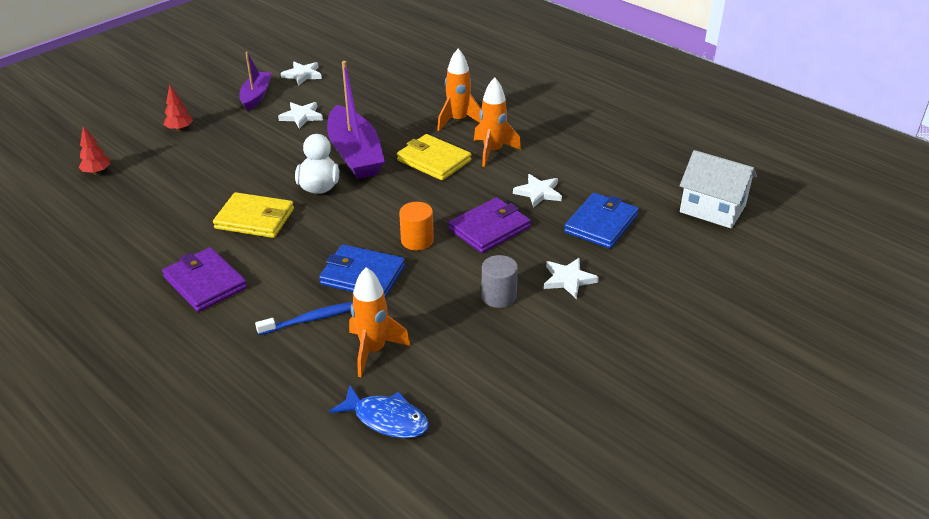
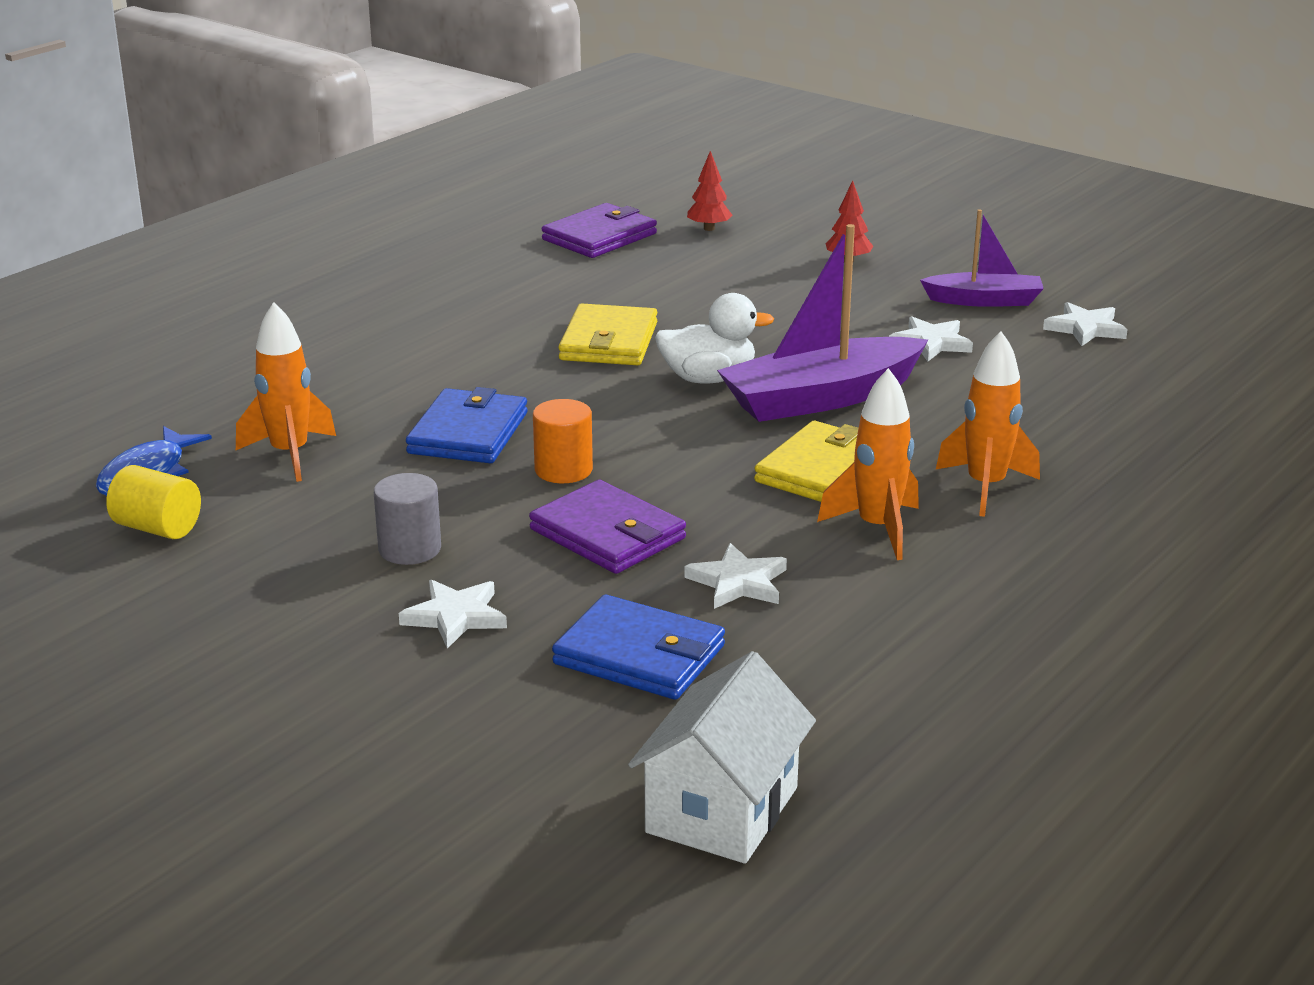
camera: 85 degrees right, 10 degrees down
purple wallet [162,247,247,312] -> purple wallet moved to [542,203,657,258]
blue toothbrush [255,302,353,335] -> none
none -> yellow cylinder [106,465,201,539]

